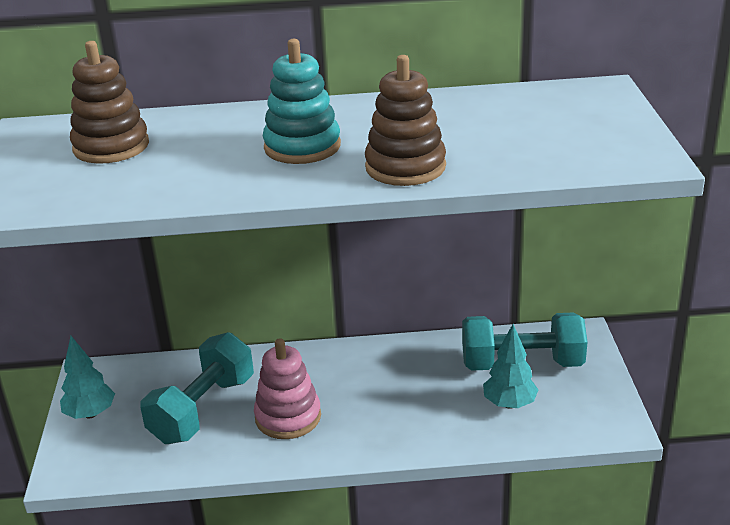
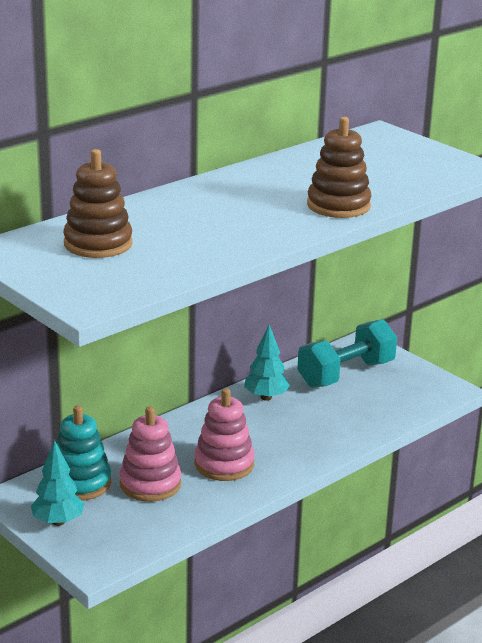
camera: 40 degrees left, 5 degrees down
turquoise dumbbell [140,332,254,444] -> pink stacking toy [119,406,181,502]
turquoise stacking toy [263,39,341,164] -> turquoise stacking toy moved to [57,405,111,501]
turquoise tree [483,324,538,409] -> turquoise tree moved to [244,324,290,401]

